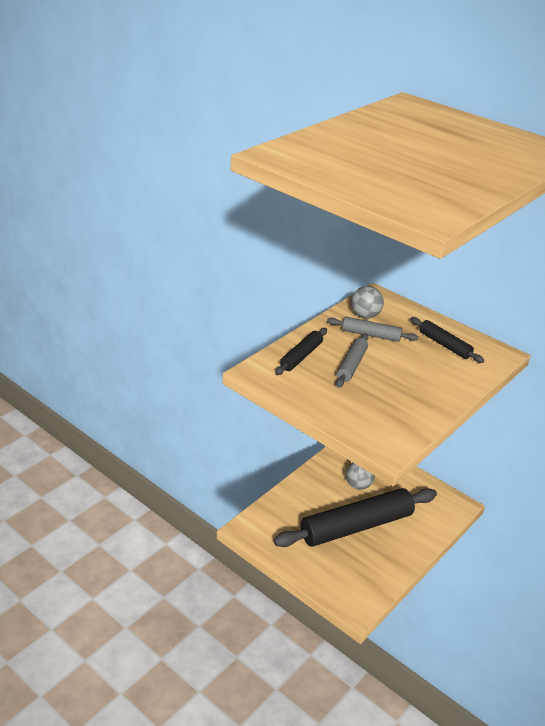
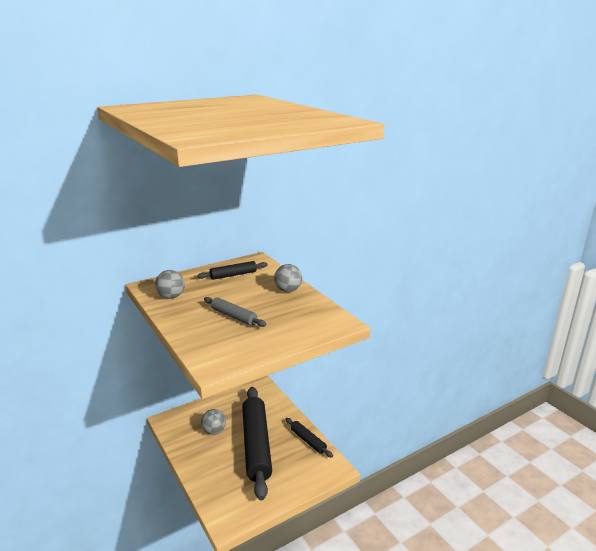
camera: 70 degrees left, 10 degrees down
black rolling pin [275,328,327,375] -> black rolling pin moved to [285,418,333,458]
grey rolling pin [327,317,418,342] -> none
none -> grey ball [274,264,302,292]

